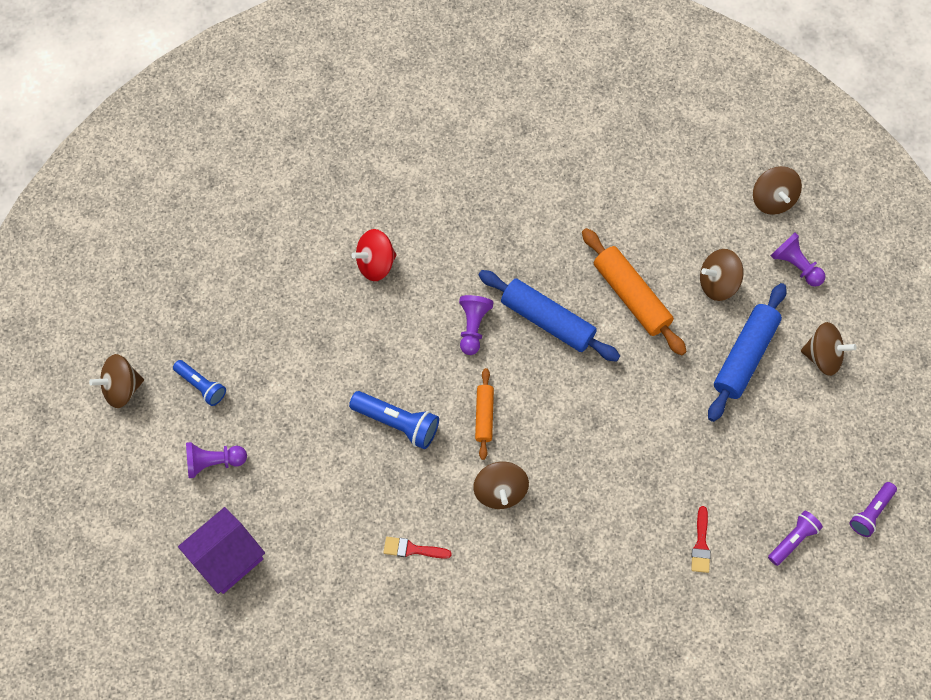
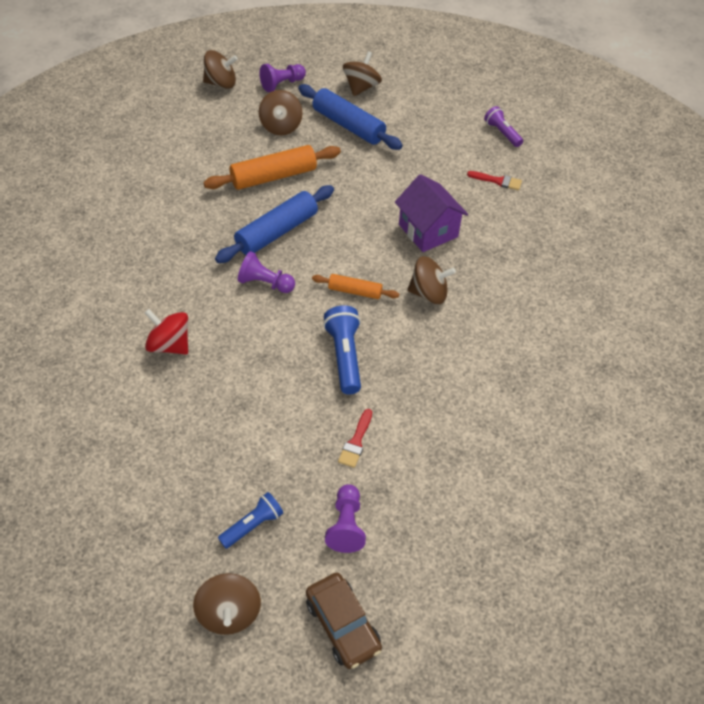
camera: 80 degrees left, 15 degrees down
purple house [178,507,265,594] -> purple house moved to [395,174,468,252]
blue flashlight [349,391,439,449] -> blue flashlight turned 45 degrees counterclockwise [323,305,361,394]
red spinning top [352,229,397,281] -> red spinning top turned 135 degrees clockwise [145,309,188,355]
red brush [383,537,452,559] -> red brush moved to [338,409,372,468]
purple flashlight [849,482,897,537] -> none
none -> brown car [306,573,382,669]

